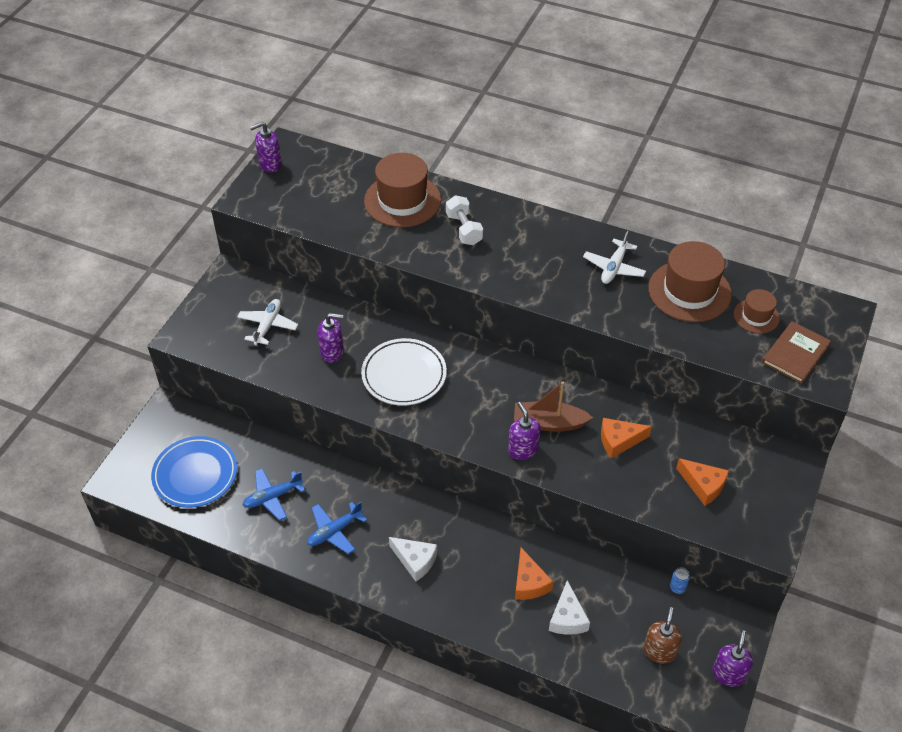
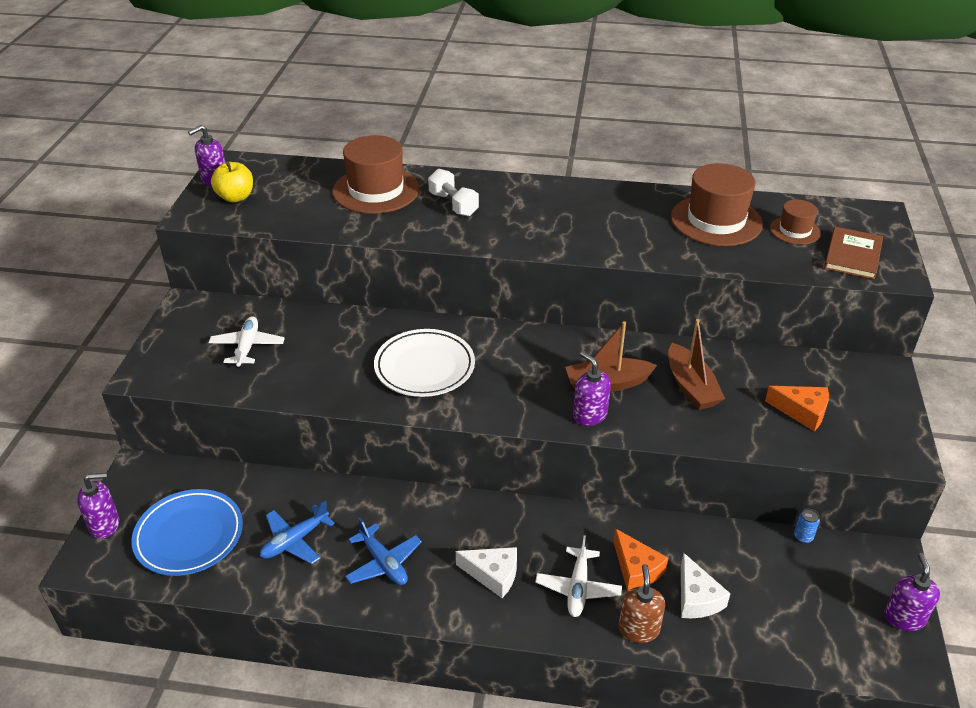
camera: 15 degrees left, 10 degrees down
blue plane [307,501,367,554] -> blue plane turned 75 degrees counterclockwise [345,518,422,585]
purple soap dispenser [317,313,344,362] -> purple soap dispenser moved to [77,473,120,539]
white plane [583,231,646,284] -> white plane moved to [535,535,622,617]
orange cheese [601,418,652,459] -> brown boat [668,319,725,410]
brown soap dispenser [643,607,682,664] -> brown soap dispenser moved to [618,564,665,643]
none -> yellow apple [211,161,253,202]

